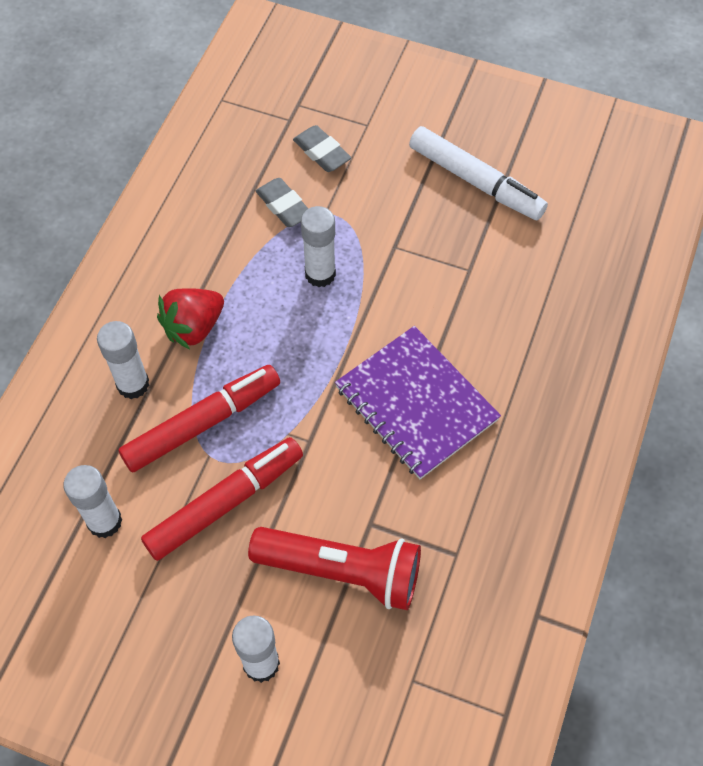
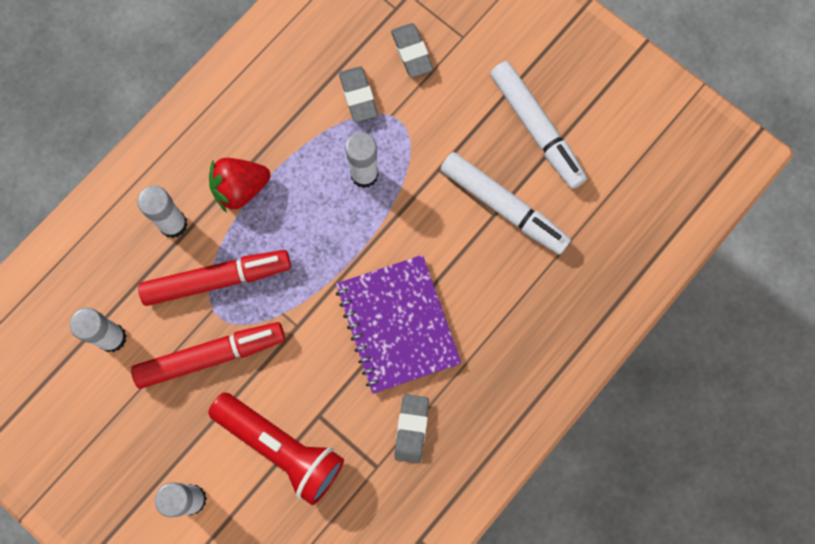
camera: 20 degrees right, 15 degrees up
none -> grey eraser [394,394,429,463]
none -> white marker [440,152,571,255]

